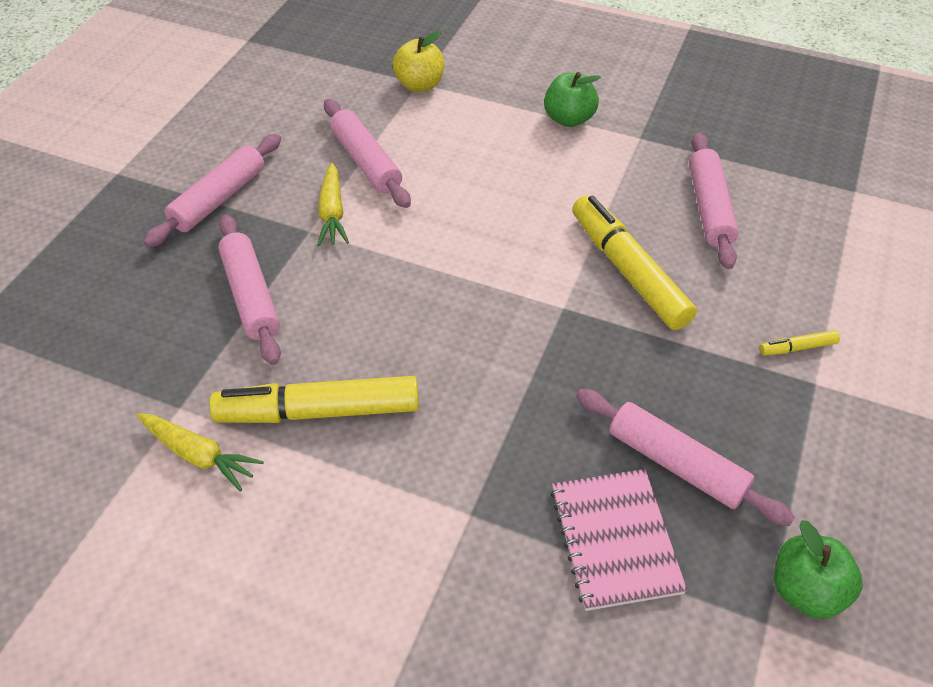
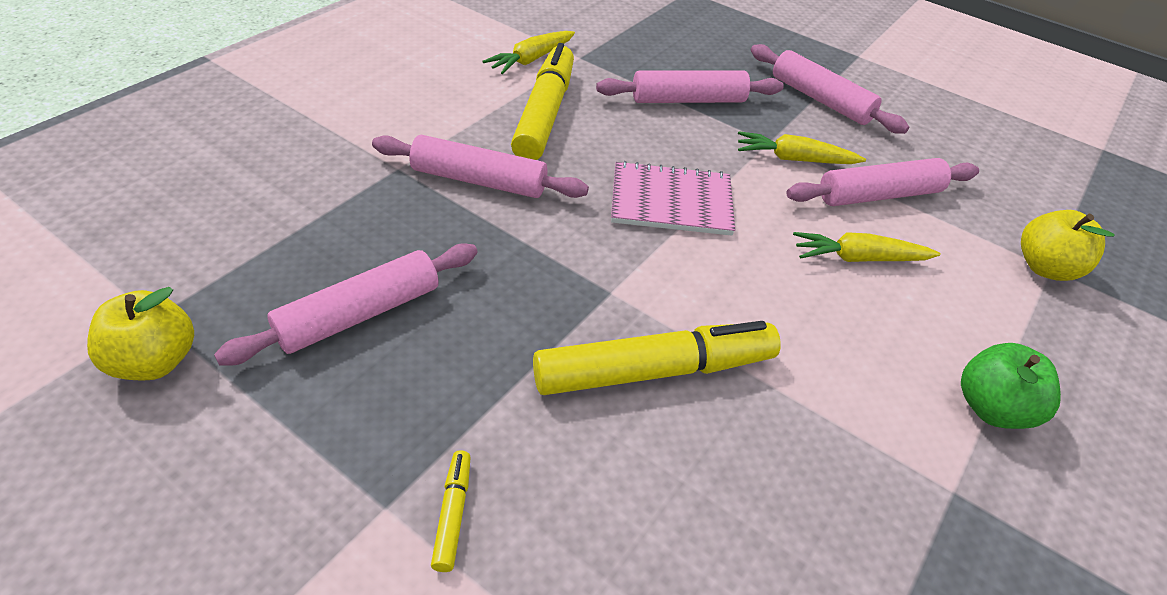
camera: 100 degrees right, 5 degrees down
pink notebook [551,469,687,611] -> pink notebook moved to [611,161,735,236]
pink rolling pin [689,133,739,269] -> pink rolling pin moved to [372,135,589,198]
green apple [774,520,863,619] -> yellow apple [87,287,194,381]
none -> yellow carrot [793,232,941,262]

